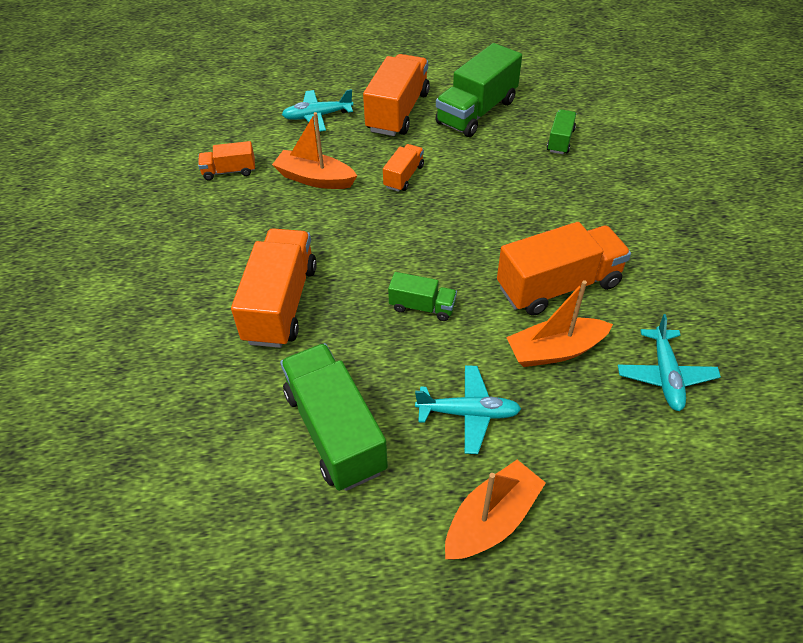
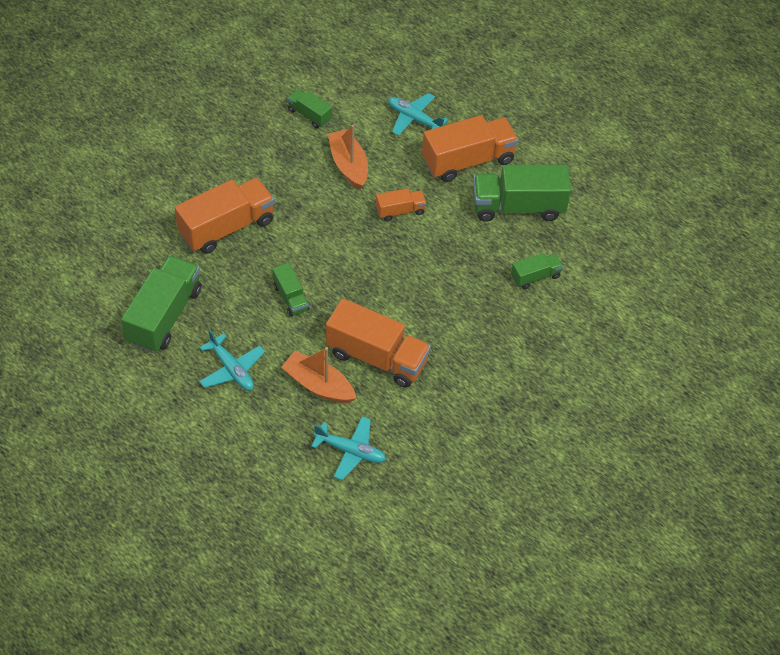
camera: 45 degrees right, 5 degrees up
orange truck [198,141,255,180] -> green truck [287,89,332,128]
orange boat [445,460,546,560] -> none
turquoise plane [618,314,721,411] -> turquoise plane turned 120 degrees counterclockwise [311,416,386,480]

